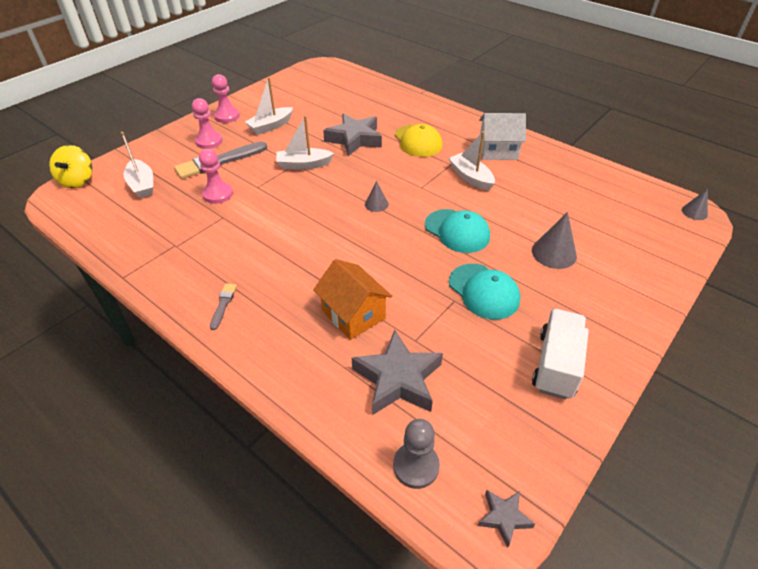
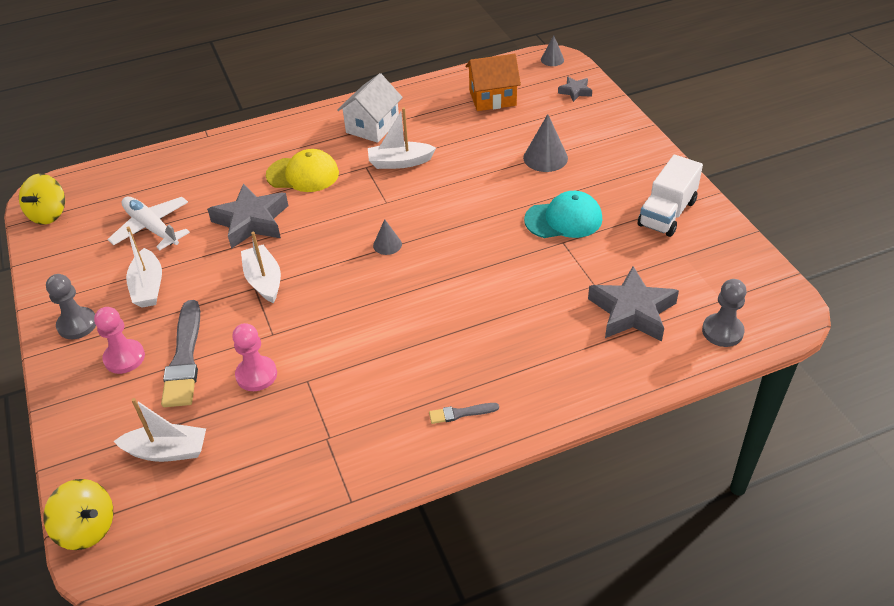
camera: 60 degrees left, 0 degrees up
grey brush [210,283,237,330] -> grey brush turned 45 degrees counterclockwise [429,403,499,424]
pink pawn [212,74,240,123] -> grey pawn [46,274,96,339]
white boat [276,115,334,170] -> white boat turned 135 degrees clockwise [241,232,281,303]
orange house [313,259,392,340] -> orange house moved to [466,54,521,111]
turquoise cap [425,209,490,253] -> none
grey star [478,490,535,548] -> grey star moved to [558,77,592,102]
white truck [532,309,589,399] -> white truck turned 105 degrees counterclockwise [638,155,703,237]
none -> yellow spinning top [19,174,65,225]
none -> white plane [107,197,190,250]

